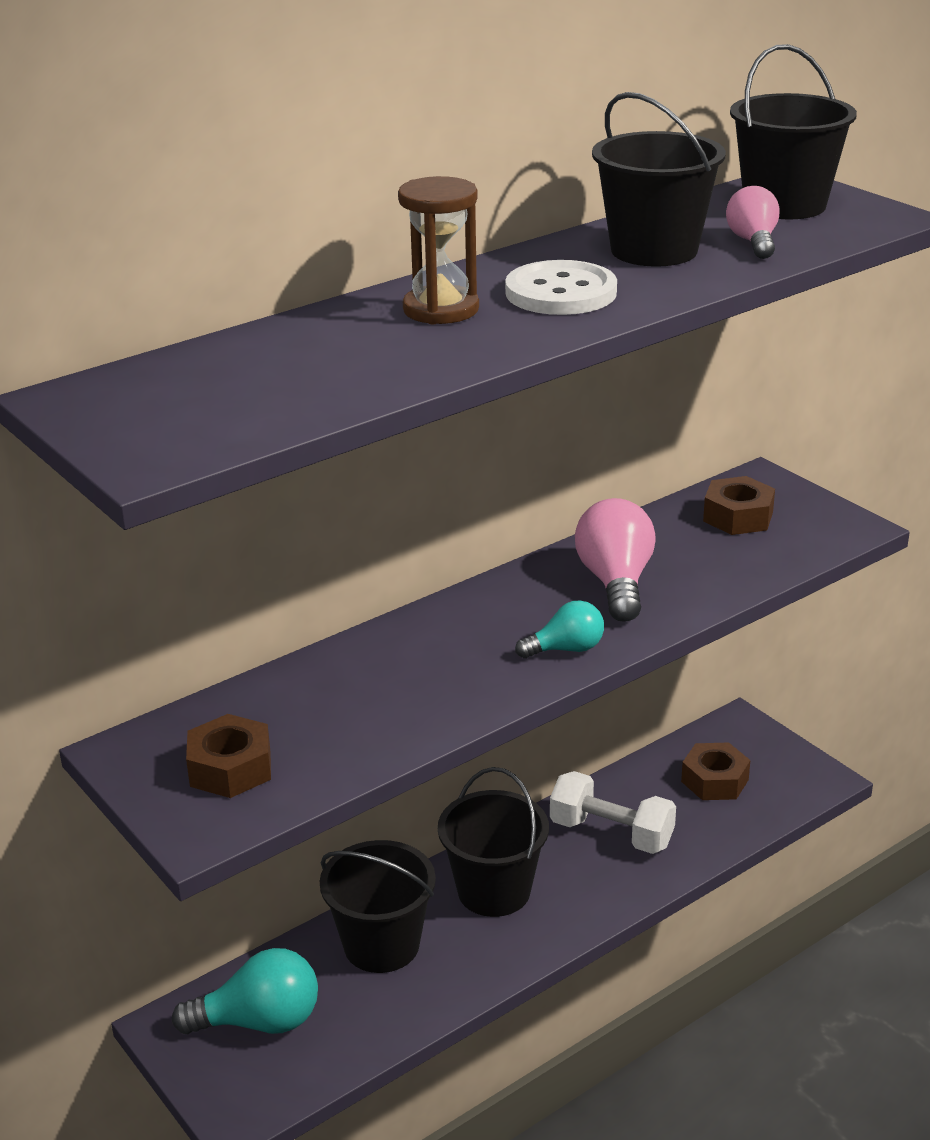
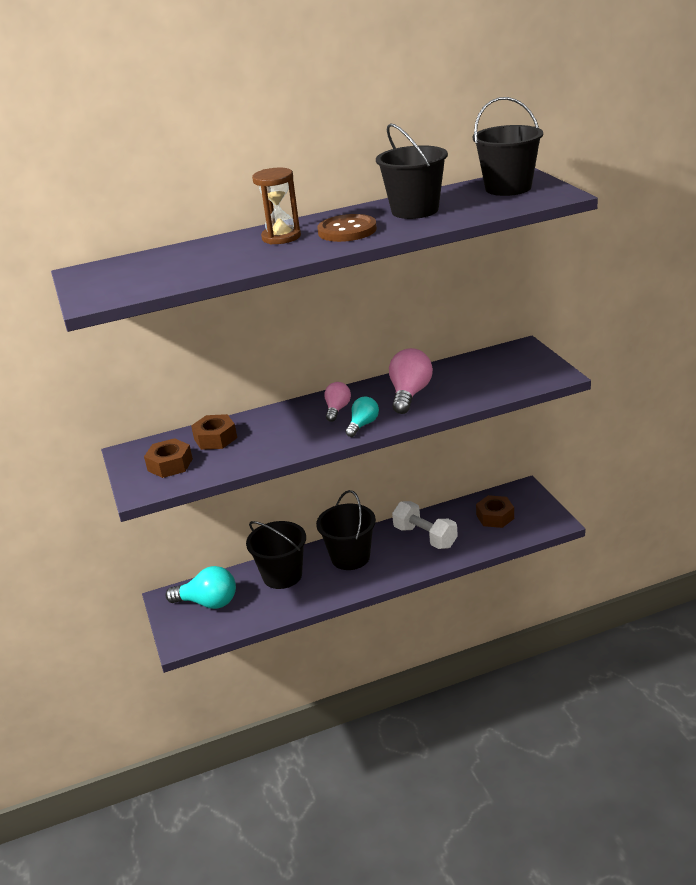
camera: 20 degrees right, 0 degrees up
white button [505,260,617,315] -> brown button [317,214,377,242]
turquoise light bulb [515,600,604,658] -> turquoise light bulb turned 60 degrees counterclockwise [345,396,379,437]
brown nut [703,476,775,535] -> brown nut moved to [191,414,237,450]
pink light bulb [726,186,780,259] -> pink light bulb moved to [324,382,351,422]

